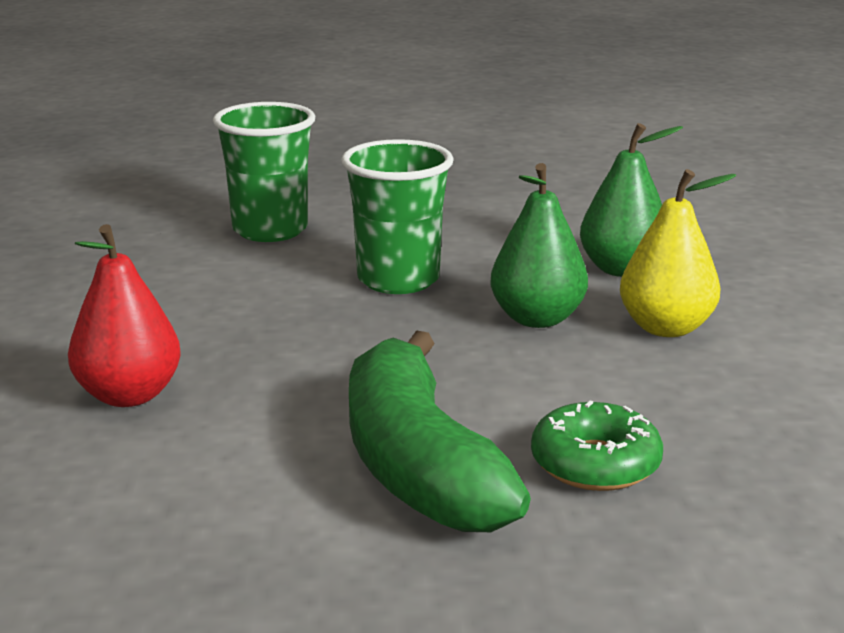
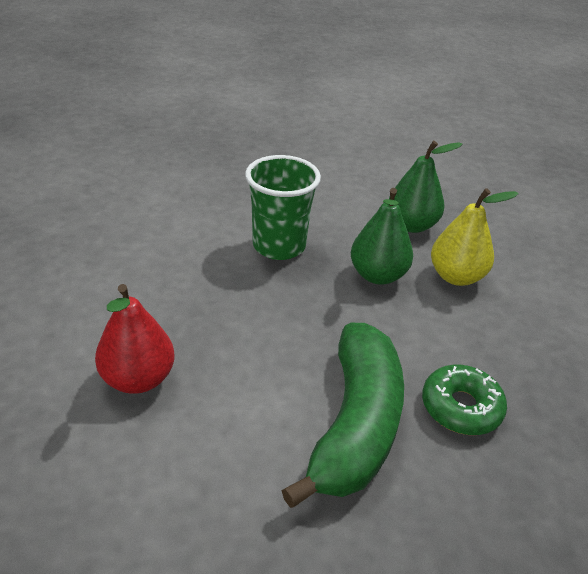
camera: 15 degrees left, 15 degrees up
green cup [213,102,315,242] -> none
green banana [349,330,531,532] -> green banana turned 135 degrees counterclockwise [281,323,404,508]

